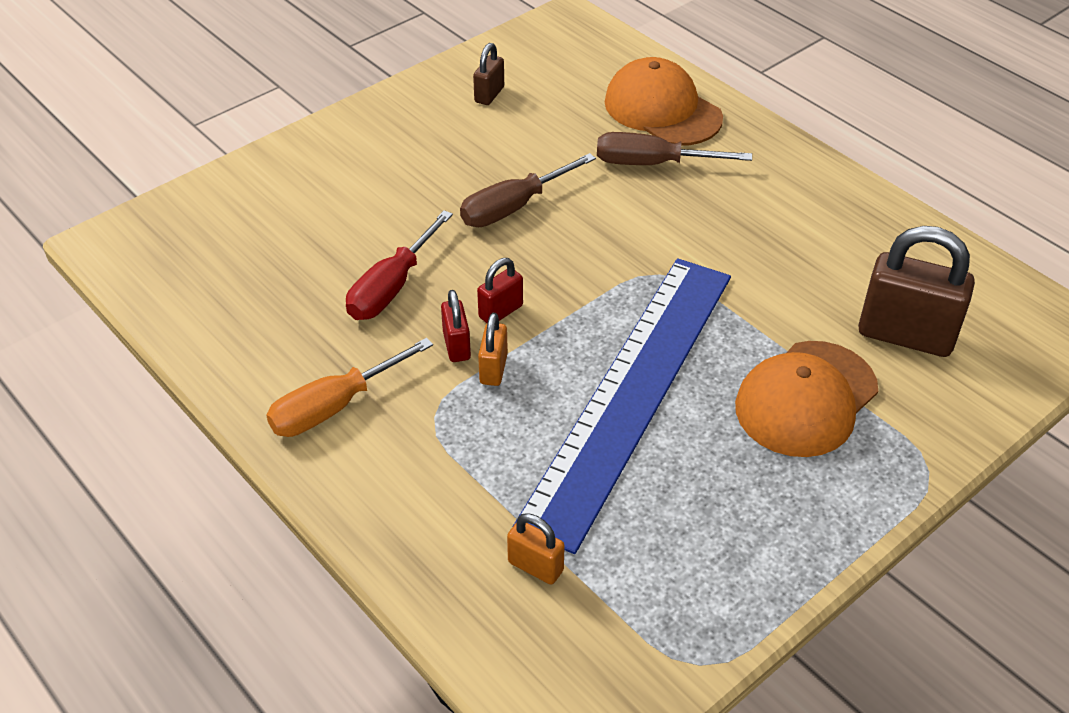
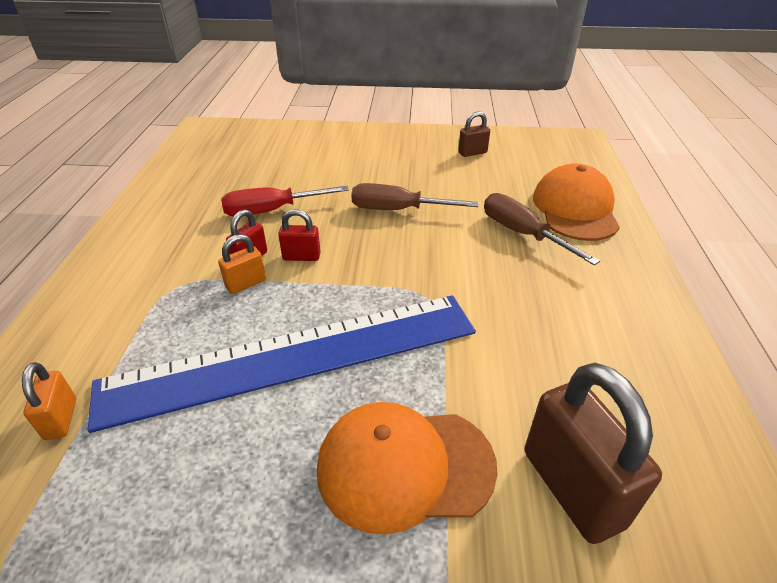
camera: 45 degrees right, 5 degrees down
orange screwdriver [266,338,433,437] -> none

